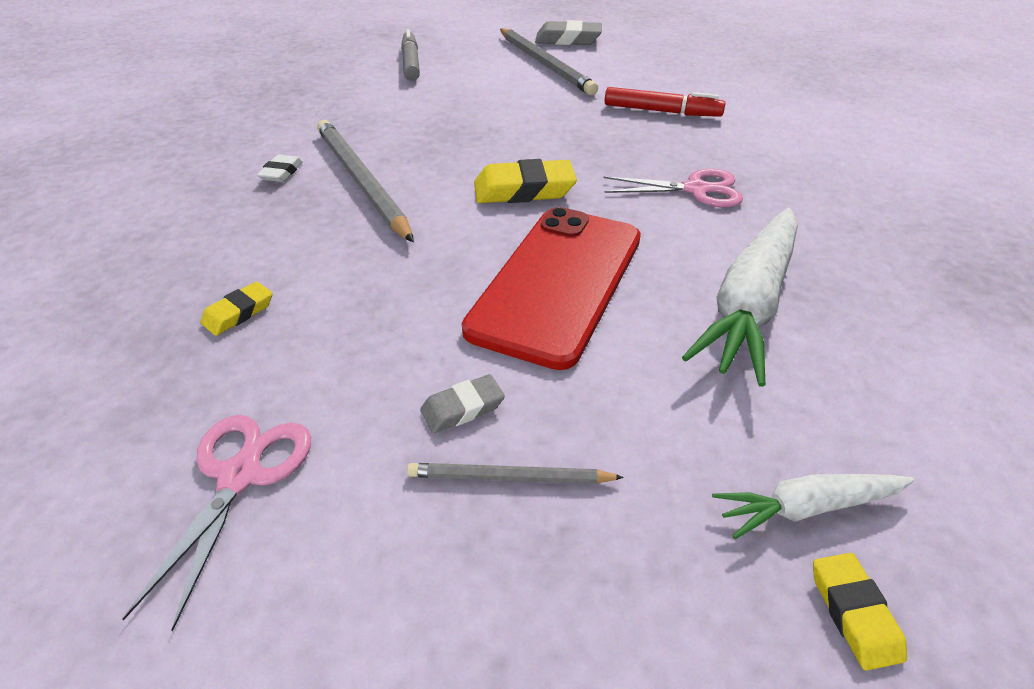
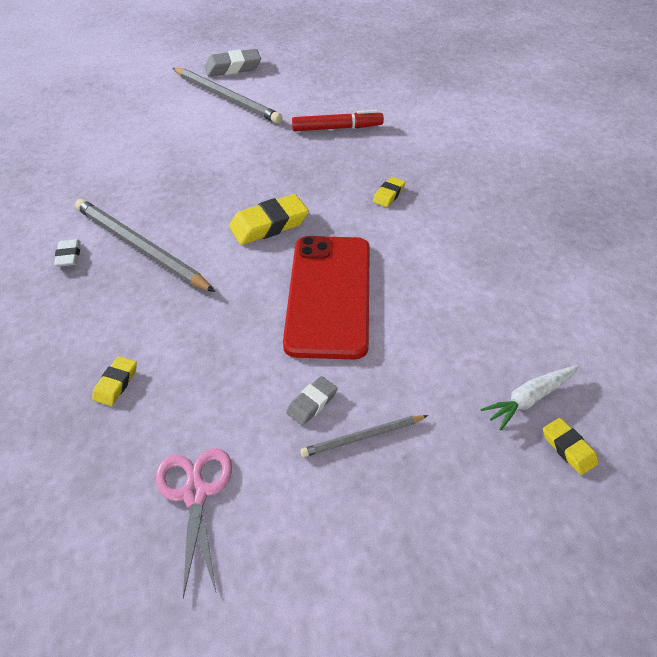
camera: 20 degrees left, 5 degrees up
grey marker [401,29,420,81] -> none
pink scissors [603,168,743,207] -> yellow eraser [373,177,406,207]
white carrot [682,208,797,387] -> none

